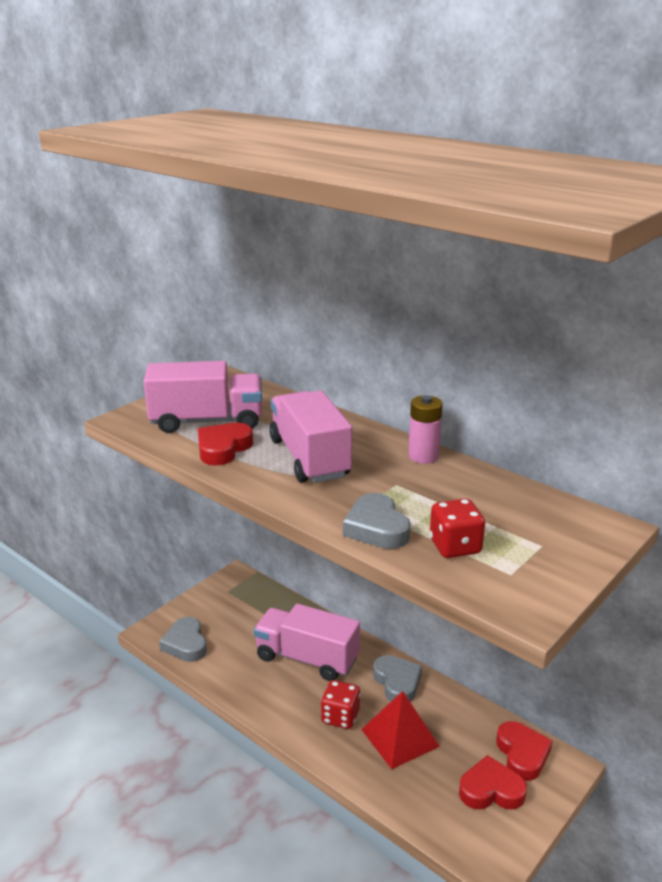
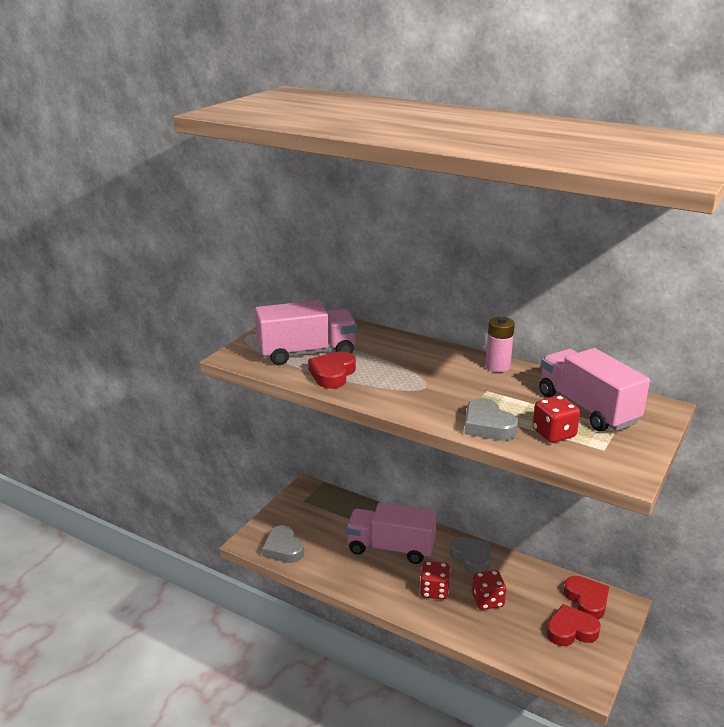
camera: 10 degrees left, 0 degrees up
pink truck [269,391,352,483] -> pink truck moved to [539,348,650,432]
red pyramid [361,691,440,769] -> red dice [472,570,506,610]

